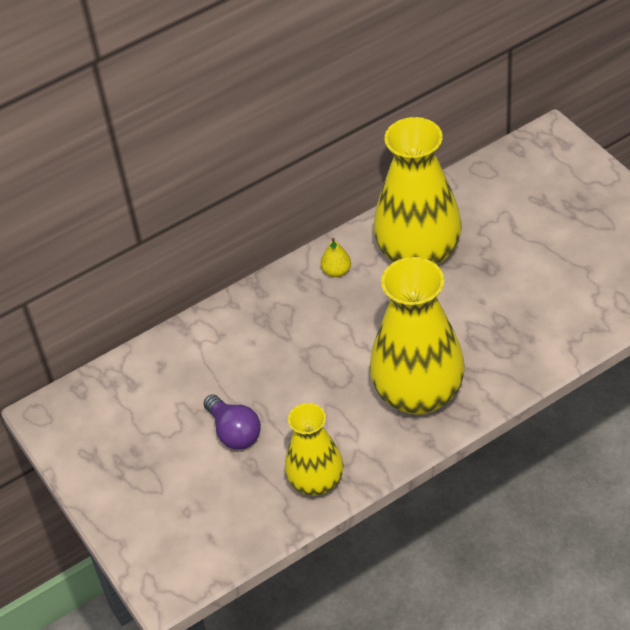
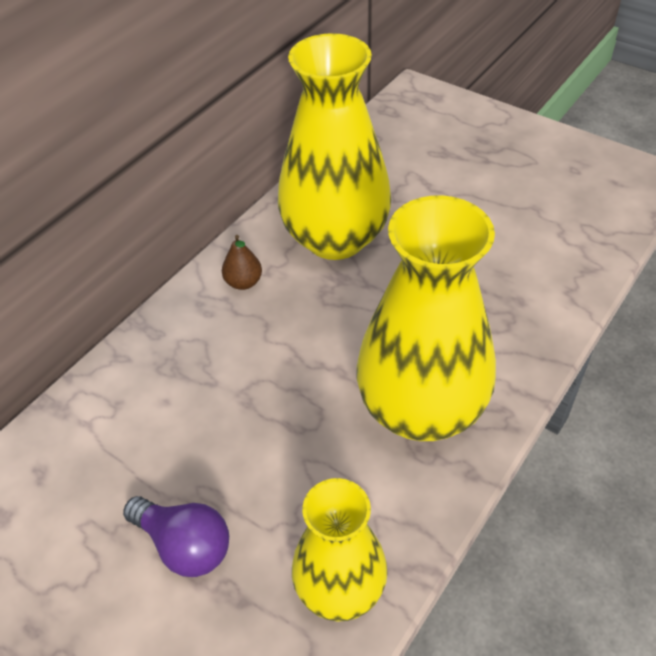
camera: 25 degrees left, 0 degrees up
yellow pear [321,238,351,277] -> brown pear [222,235,262,290]

